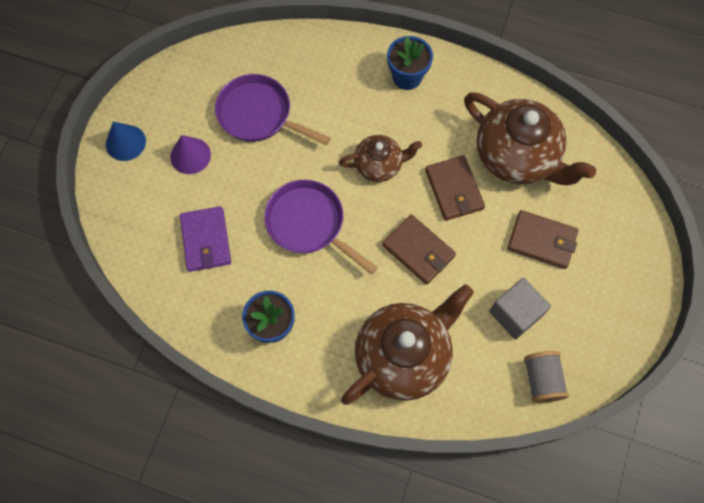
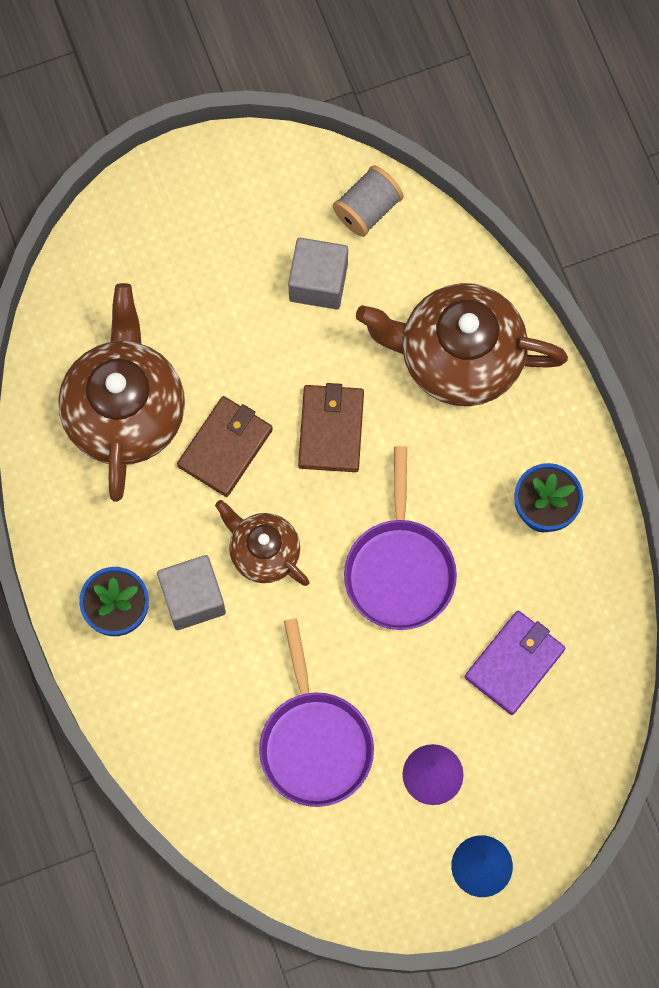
camera: 130 degrees left, 5 degrees up
brown wallet [507,210,578,269] -> none
none -> grey cube [157,555,226,630]

